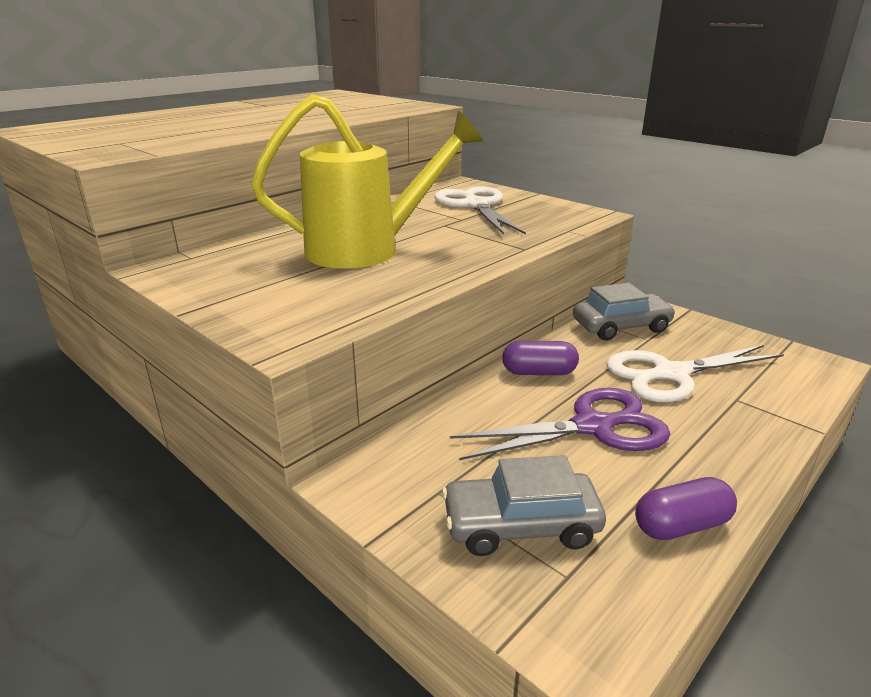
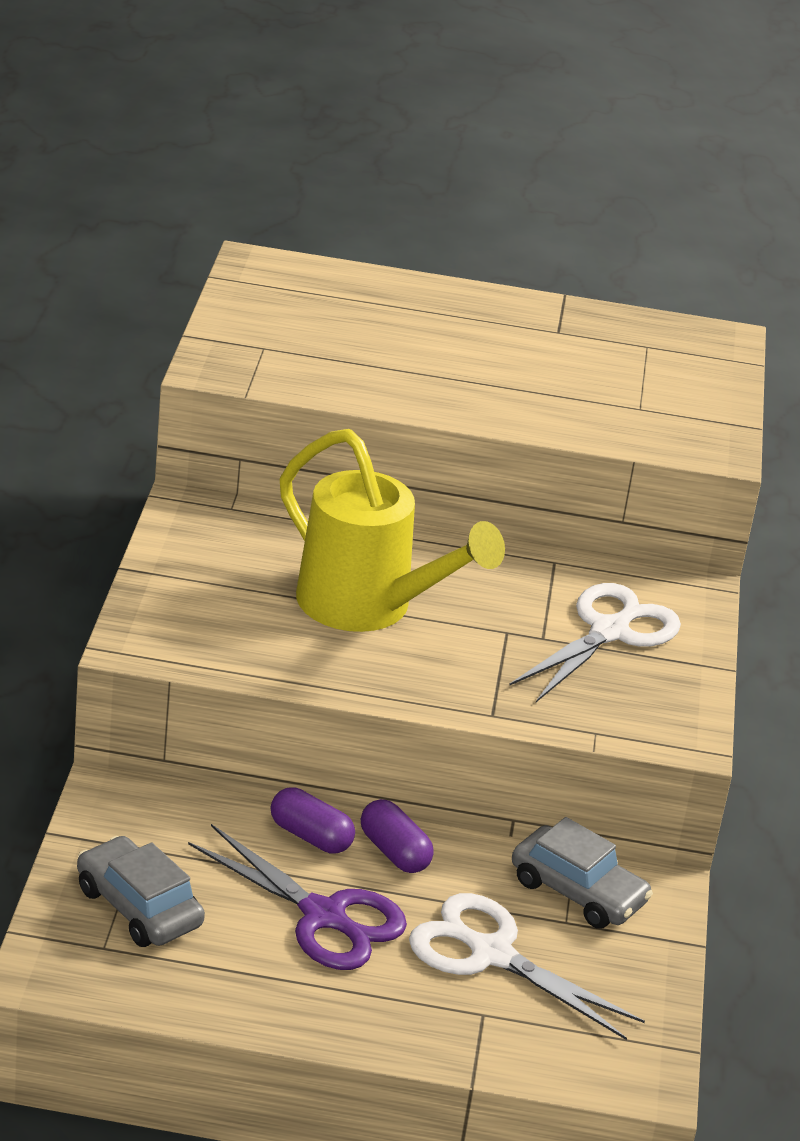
camera: 50 degrees right, 5 degrees up
purple capsule [635,477,737,540] -> purple capsule moved to [271,787,355,854]

